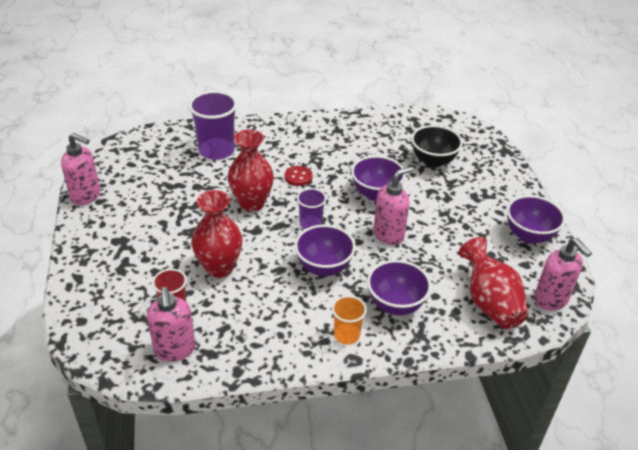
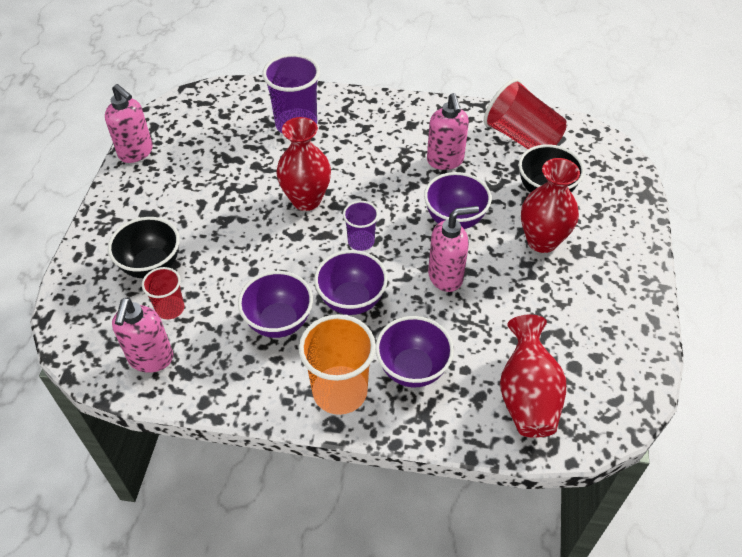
camera: 20 degrees right, 10 degrees up
red vase [191,190,243,278] -> red vase moved to [521,158,580,253]
red button [285,166,313,186] -> none
orange cup [332,295,367,344] -> orange cup [299,314,376,415], size x1.78
purple bowl [507,195,566,244] -> purple bowl moved to [238,271,313,338]
pink soap dispenser [534,238,592,311] -> pink soap dispenser moved to [427,93,469,170]
none -> black bowl [108,217,180,278]
none -> red cup [484,78,566,149]

